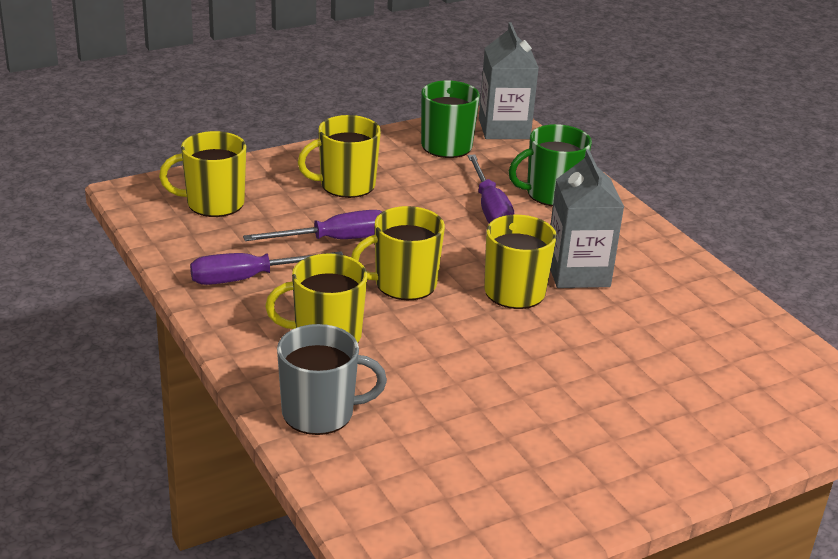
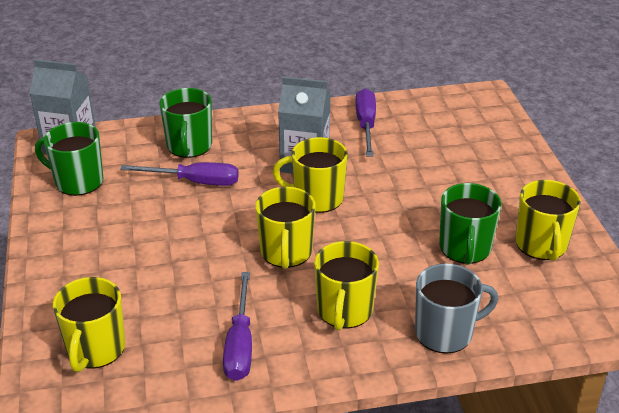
camera: 70 degrees left, 5 degrees up
purple screwdriver [243,210,383,241] -> purple screwdriver moved to [355,88,376,156]
grey mug [277,324,387,435] -> grey mug turned 60 degrees clockwise [415,263,498,354]
yellow mug [298,115,381,198] -> yellow mug moved to [515,180,581,261]
none -> green mug [439,183,501,265]

